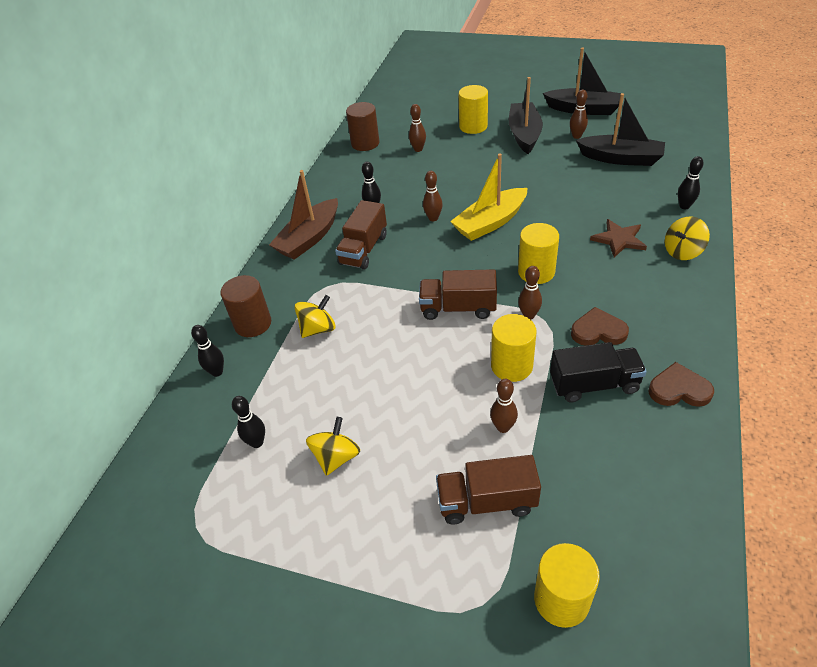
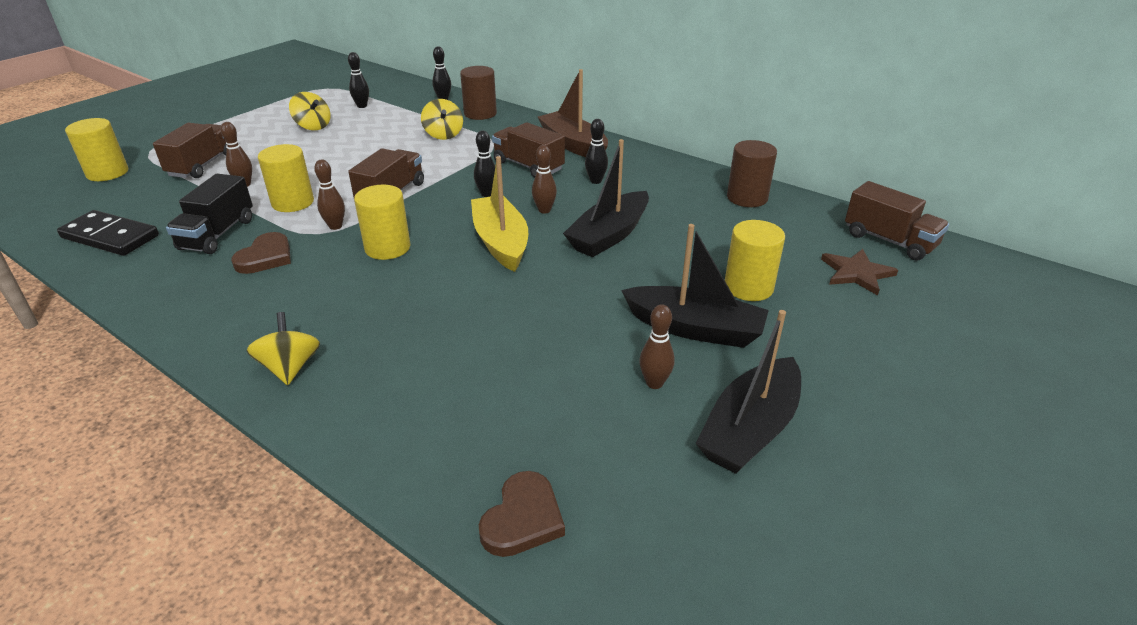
camera: 105 degrees right, 10 degrees down
brown bowling pin [409,104,426,152] -> none
black boat [576,93,665,166] -> black boat moved to [563,139,649,257]
brown star [590,219,647,257] -> brown star moved to [821,249,898,295]
brown heart [649,362,714,407] -> brown heart moved to [479,471,565,557]
black bowling pin [678,156,704,209] -> black bowling pin moved to [474,131,495,197]
none -> black domino [57,210,159,256]
none -> brown truck [845,181,949,261]

